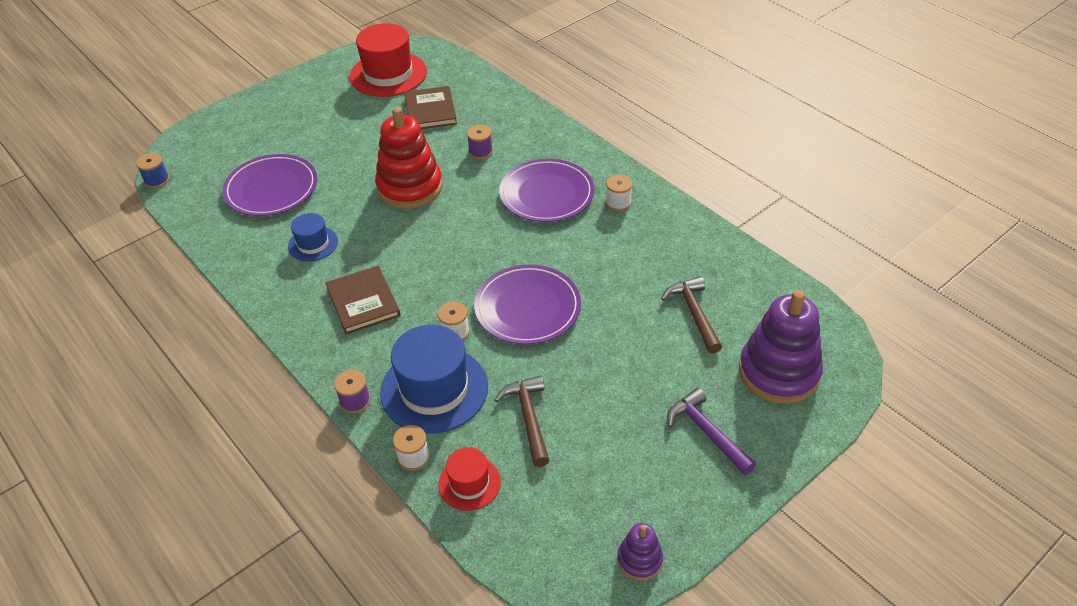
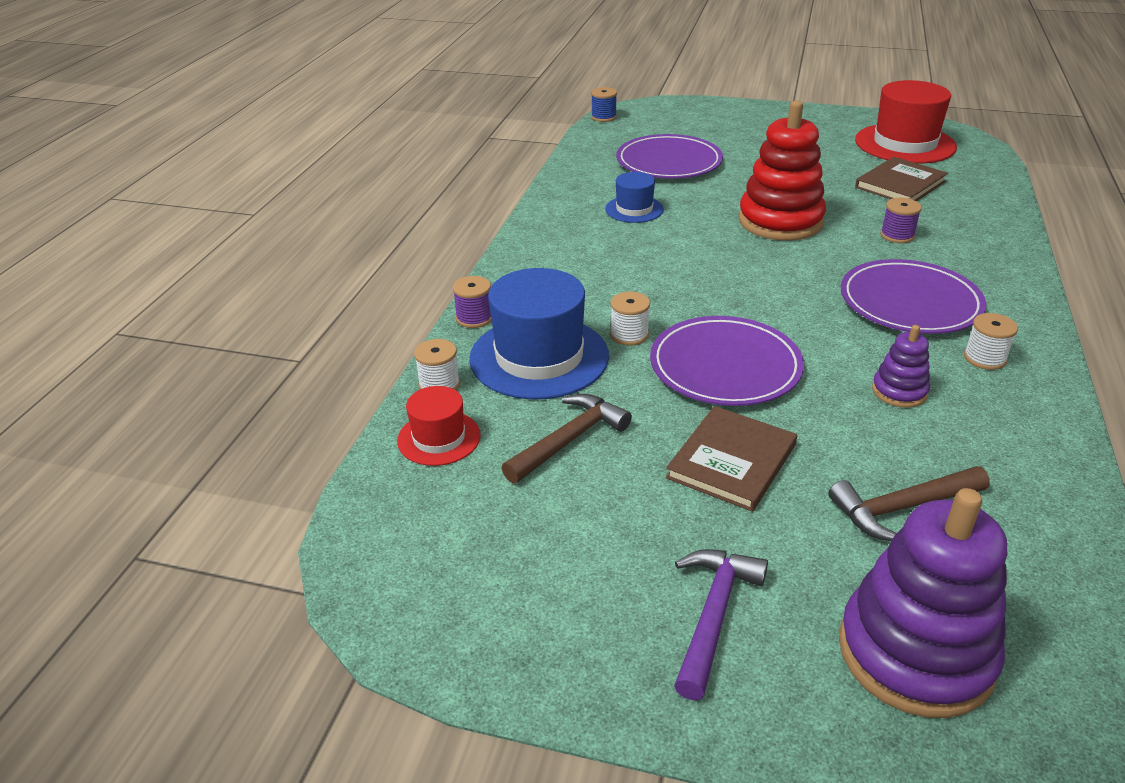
camera: 55 degrees right, 10 degrees down
brown book [325,266,401,334] -> brown book moved to [666,406,797,512]
purple stacking toy [617,523,663,581] -> purple stacking toy moved to [872,325,930,408]
brown hammer [661,276,722,354] -> brown hammer turned 150 degrees counterclockwise [828,466,990,541]

